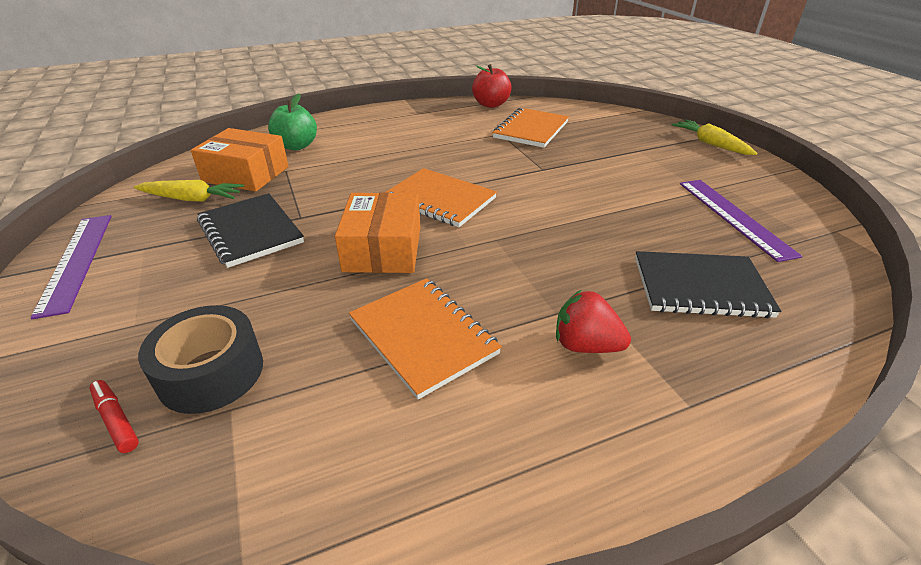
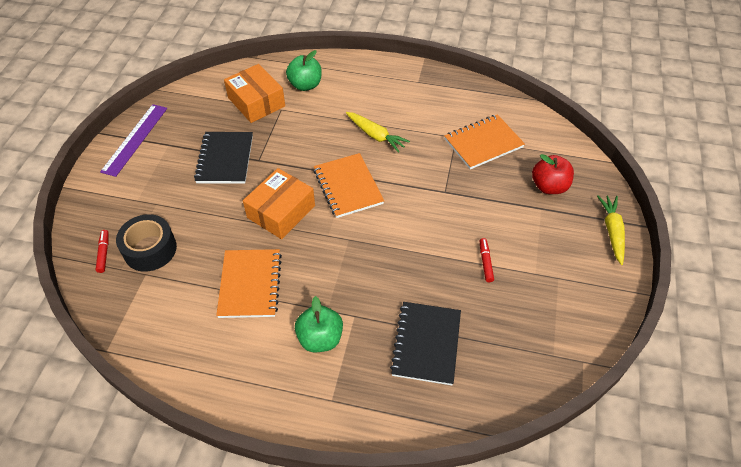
camera: 35 degrees right, 15 degrees up
yellow carrot [134,180,244,202] -> yellow carrot moved to [346,112,410,153]
red apple [472,64,512,108] -> red apple moved to [532,154,574,194]
red strawberry [556,290,631,353] -> green apple [295,296,343,352]
black notebook [635,251,781,318] -> black notebook turned 60 degrees clockwise [390,302,461,385]
purple ruler [680,180,802,262] -> none
none -> red marker [480,238,494,282]

